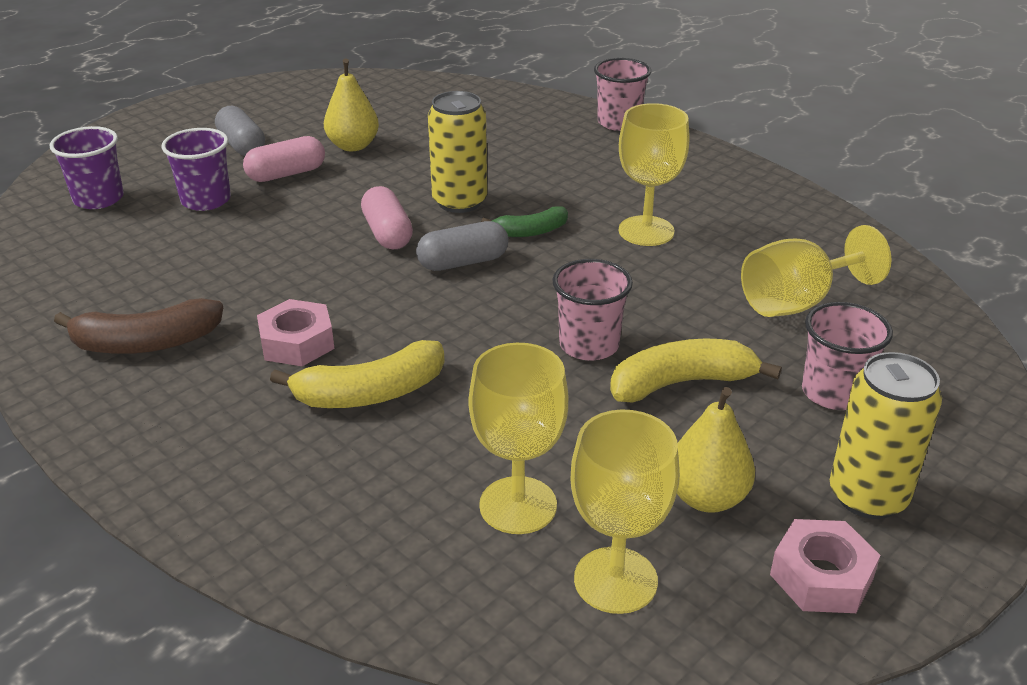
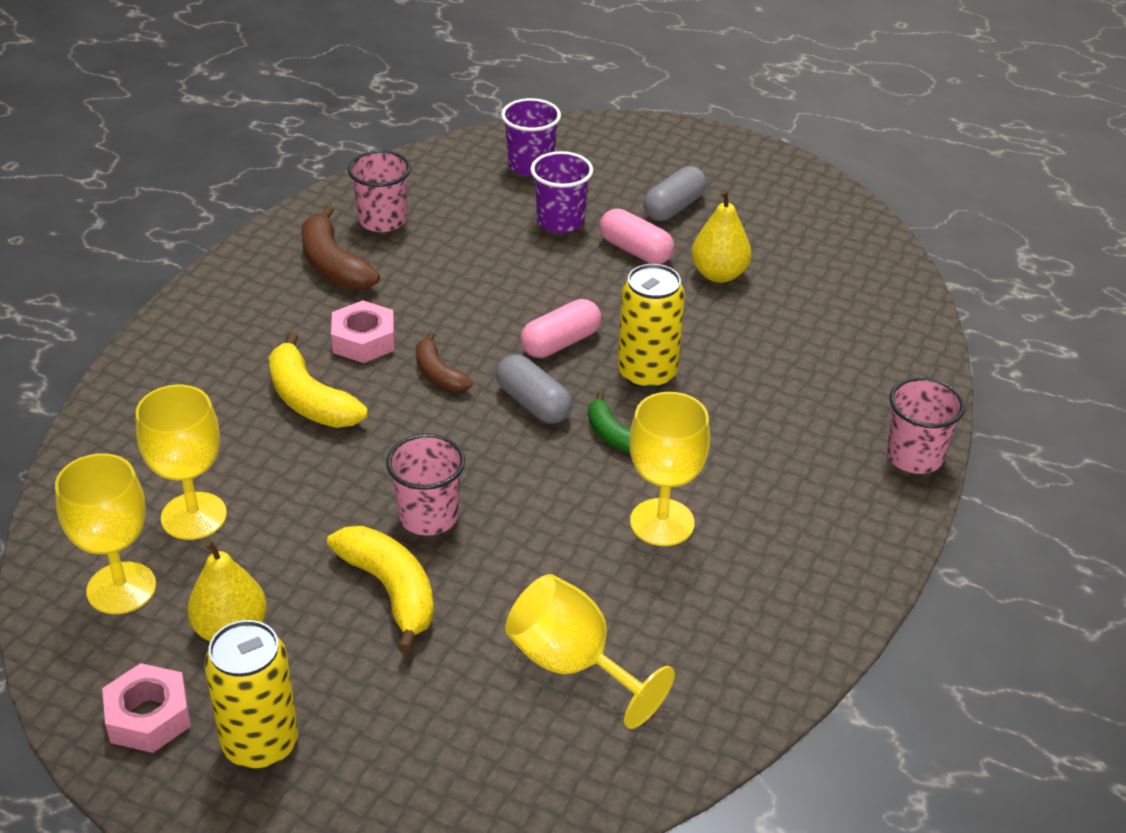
camera: 70 degrees right, 5 degrees up
pink cup [802,302,893,410] -> pink cup moved to [348,150,411,232]
none -> brown banana [416,332,473,392]

